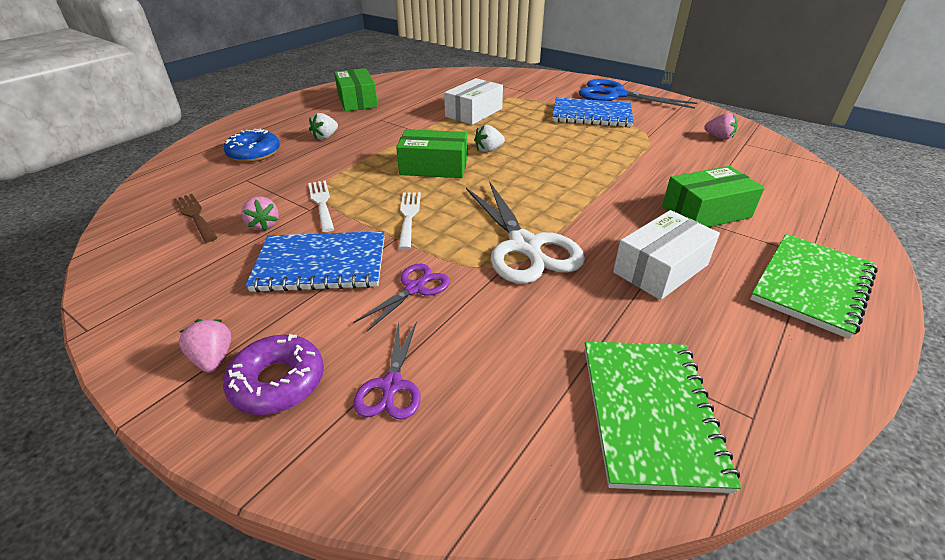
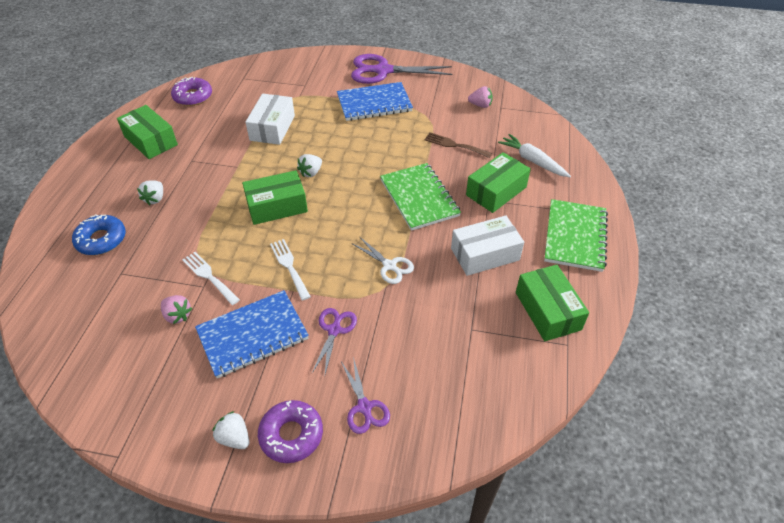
camera: 25 degrees left, 10 degrees up
brown fork [173,194,218,243] -> brown fork moved to [424,132,492,158]
pink strawberry [179,319,231,373] -> white strawberry [212,411,249,449]
white scissors [466,181,585,284] -> white scissors [351,237,414,284], size x0.52
blue scissors [579,79,697,109] -> purple scissors [351,54,452,84]
green notebook [585,342,741,493] -> green notebook moved to [380,163,461,231]
white box [613,210,720,300] -> white box turned 45 degrees clockwise [451,216,524,276]
none -> purple donut [171,77,212,106]
none -> white carrot [498,134,571,177]
none -> green box [516,265,589,341]

